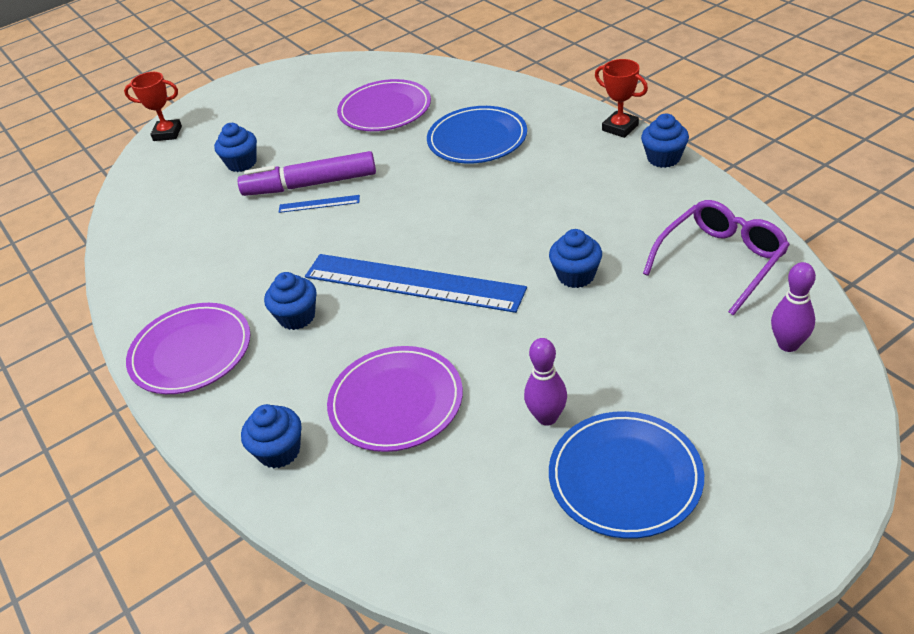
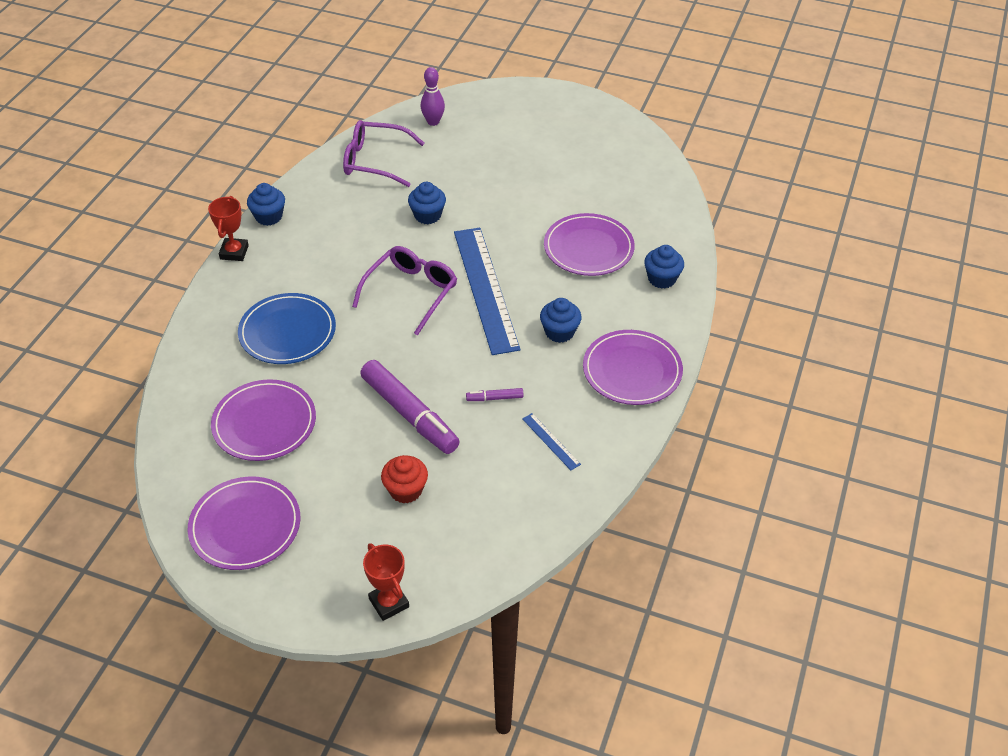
camera: 130 degrees left, 5 degrees up
blue cupcake [214,123,257,172] -> red cupcake [381,455,428,504]
blue ruler [279,195,360,213] -> blue ruler moved to [522,413,581,470]
purple bowling pin [524,338,567,426] -> none
blue plate [549,411,704,539] -> none
none -> purple plate [188,477,301,570]
none -> purple glasses [352,246,457,335]
none -> purple marker [466,388,523,401]

